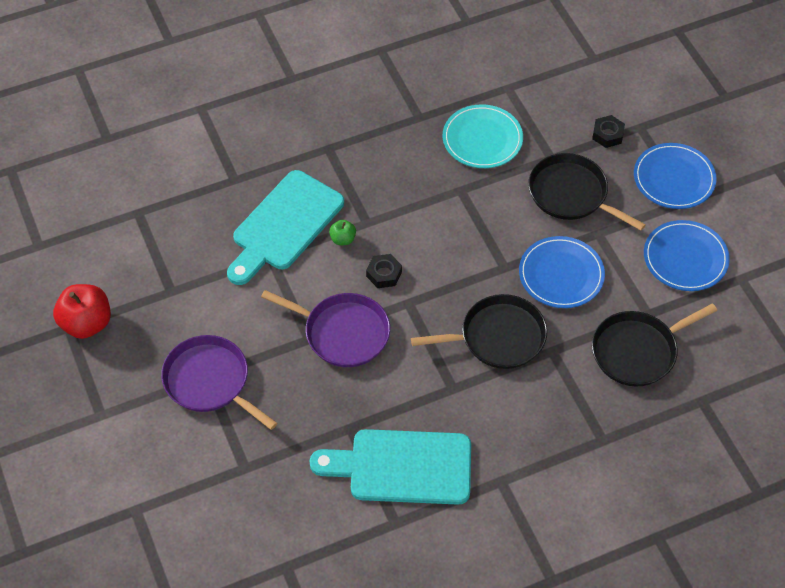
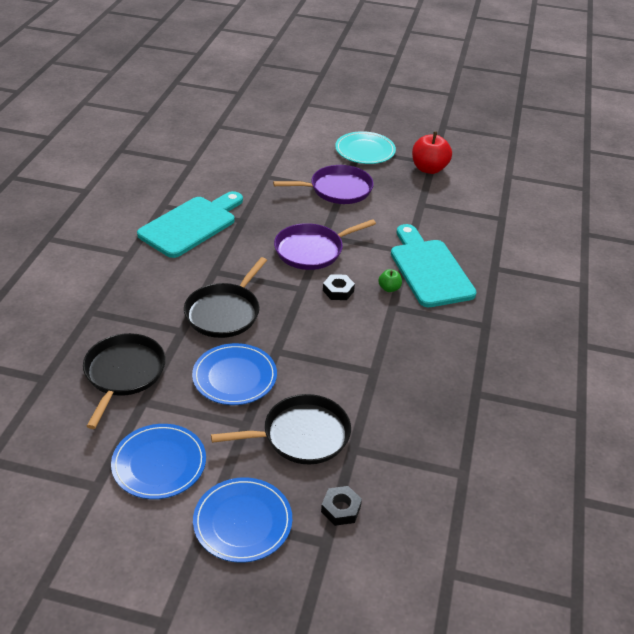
camera: 125 degrees right, 15 degrees down
turquoise plate [443,104,523,168] -> turquoise plate moved to [335,131,396,164]

